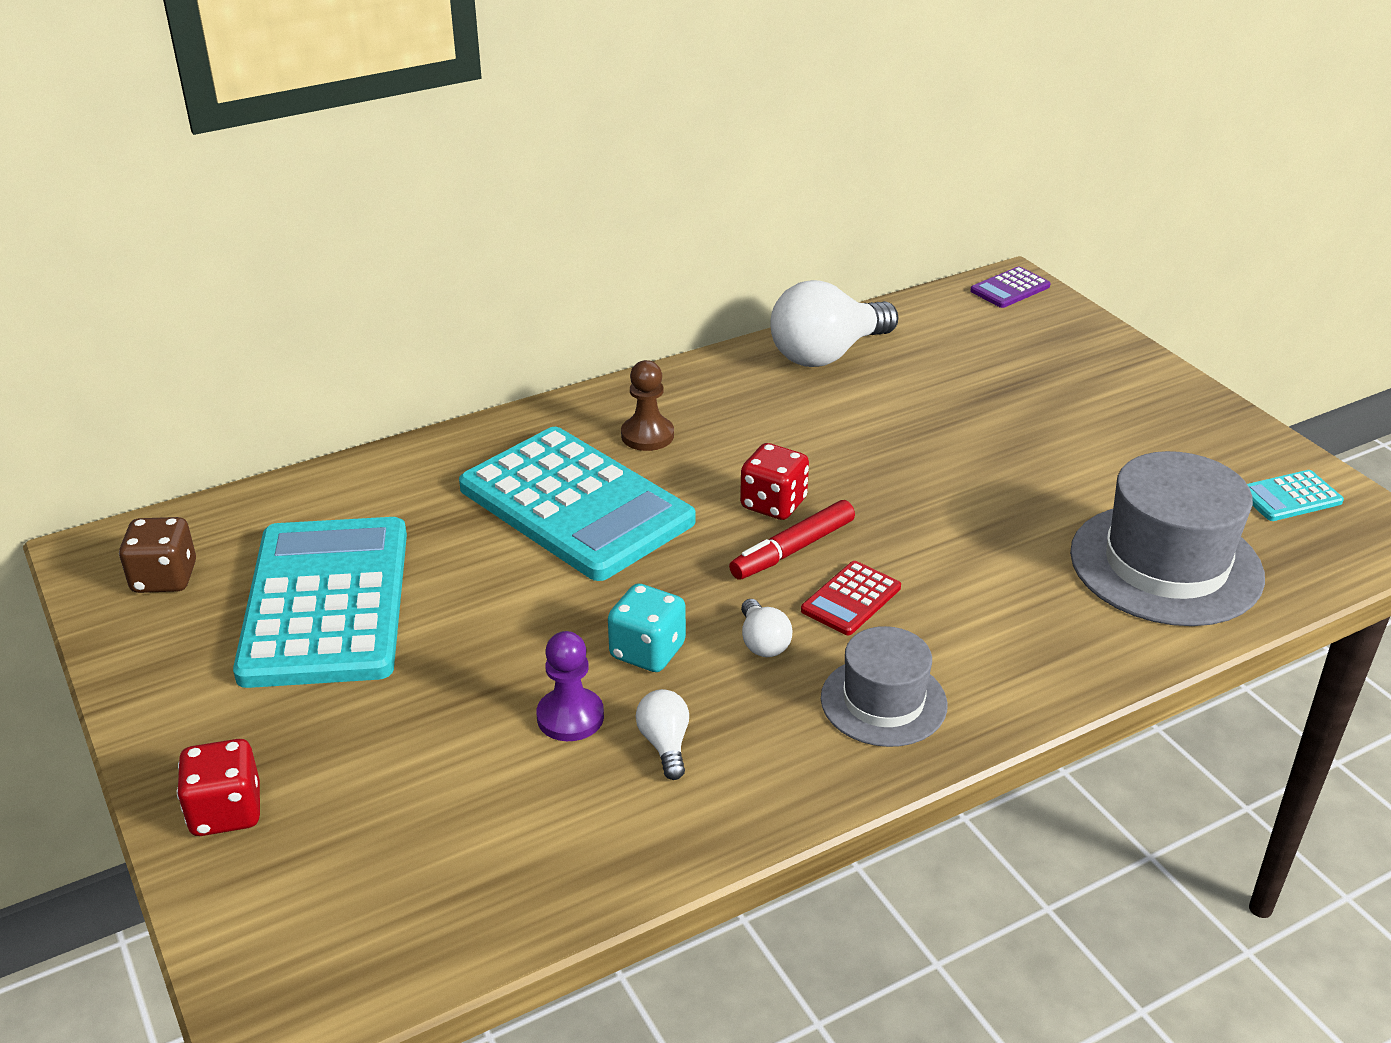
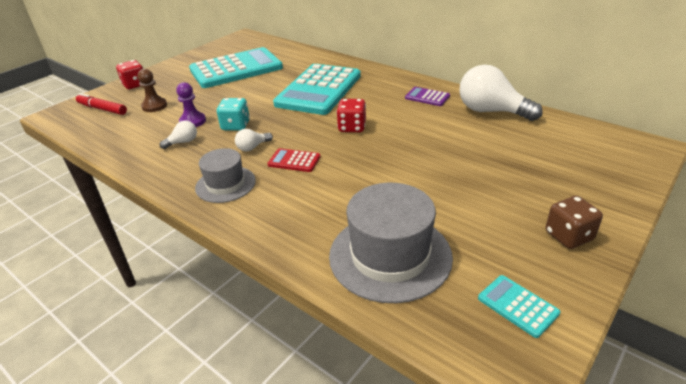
camera: 70 degrees right, 0 degrees up
brown dice [119,517,196,593] -> brown dice moved to [546,196,603,249]
brown pawn [621,360,674,451] -> brown pawn moved to [137,69,167,112]
red marker [729,500,855,579] -> red marker moved to [76,93,127,115]
purple calculator [970,267,1050,308] -> purple calculator moved to [405,87,450,106]

